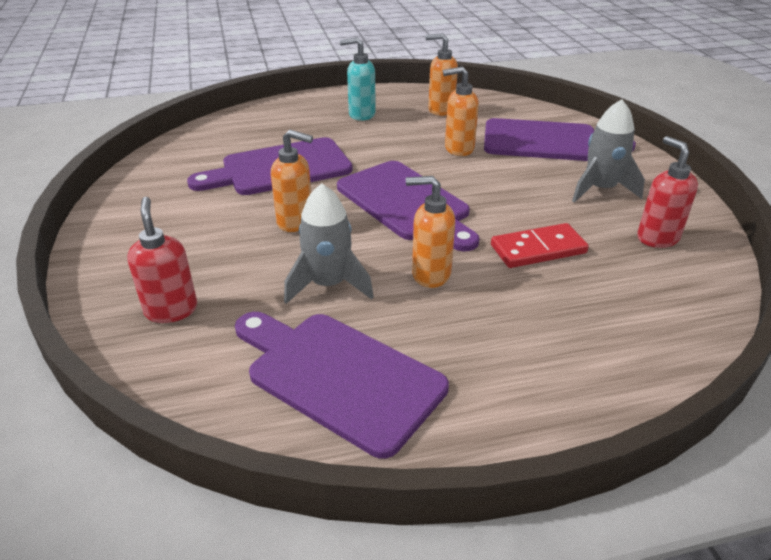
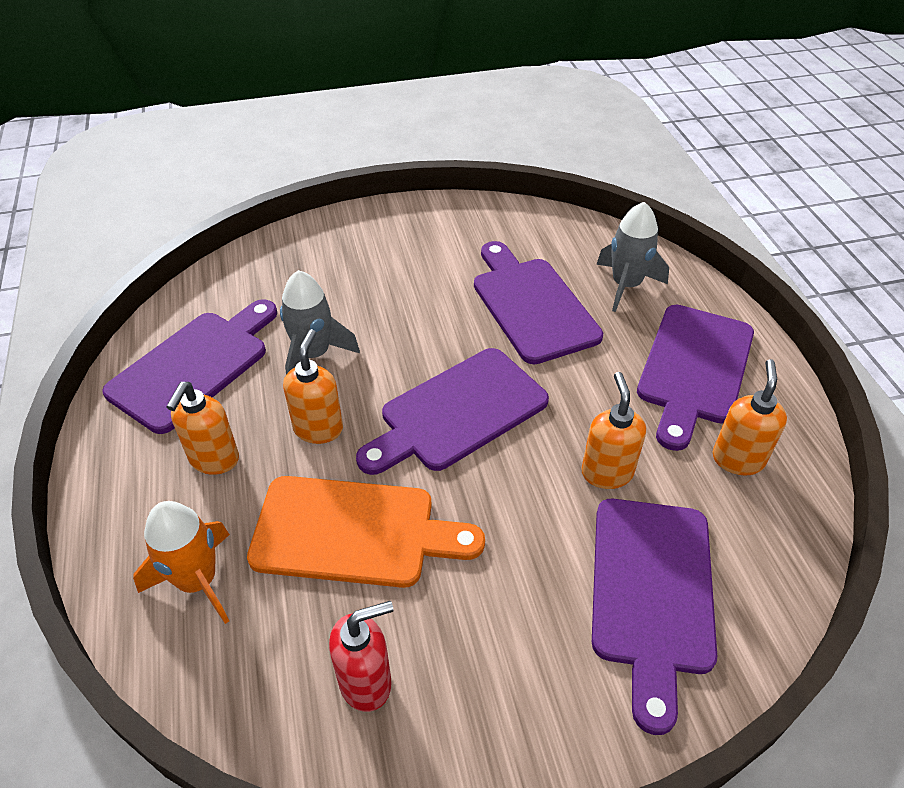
camera: 90 degrees right, 10 degrees up
red soap dispenser [127,197,197,323] -> none
orange soap dispenser [271,130,313,232] -> orange soap dispenser moved to [166,382,239,475]
turquoise soap dispenser [340,37,376,121] -> purple cutting board [637,305,754,451]
red domino [491,223,589,268] -> orange cutting board [247,476,485,588]
grey rocket [572,99,645,203] -> grey rocket moved to [596,202,669,312]
none -> orange rocket [133,501,230,624]

